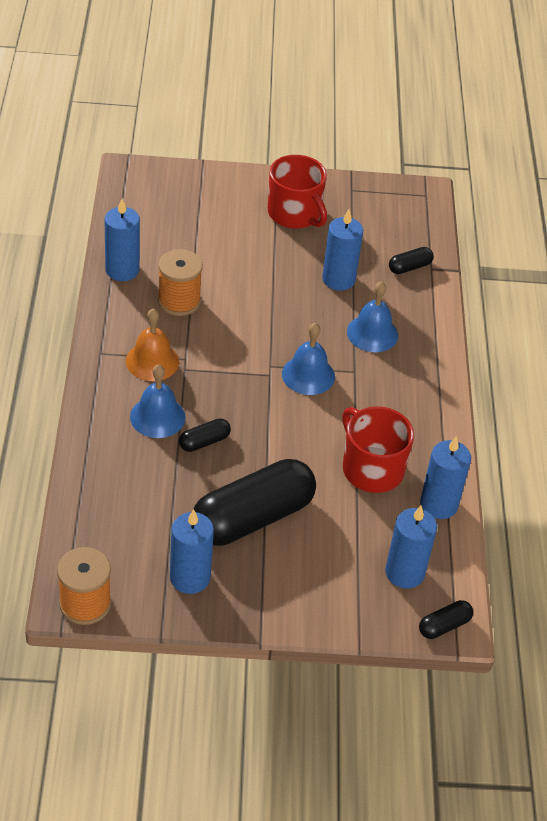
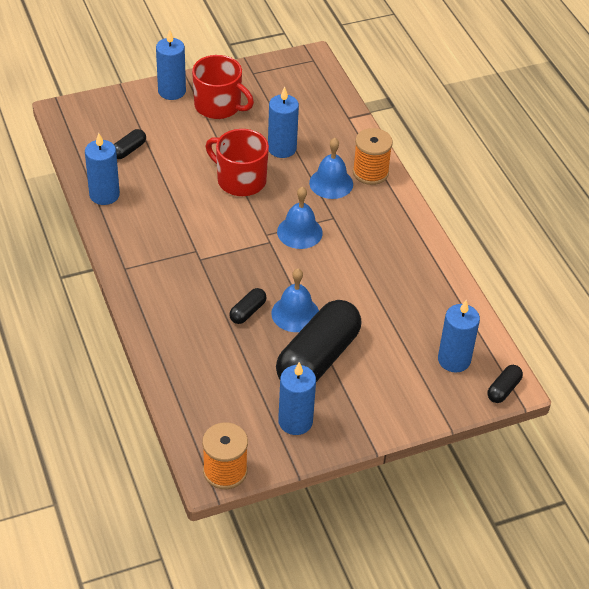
camera: 20 degrees left, 0 degrees up
orange bell [126,309,179,381] -> none
blue bell [130,365,186,438] -> blue bell moved to [271,269,319,332]
orange spool [158,249,203,316] -> orange spool moved to [353,128,393,185]
red mug [342,406,414,493] -> red mug moved to [206,129,269,196]
black capsule [389,247,434,274] -> black capsule moved to [114,129,146,159]
blue candle [420,436,471,519] -> blue candle moved to [156,29,186,100]

